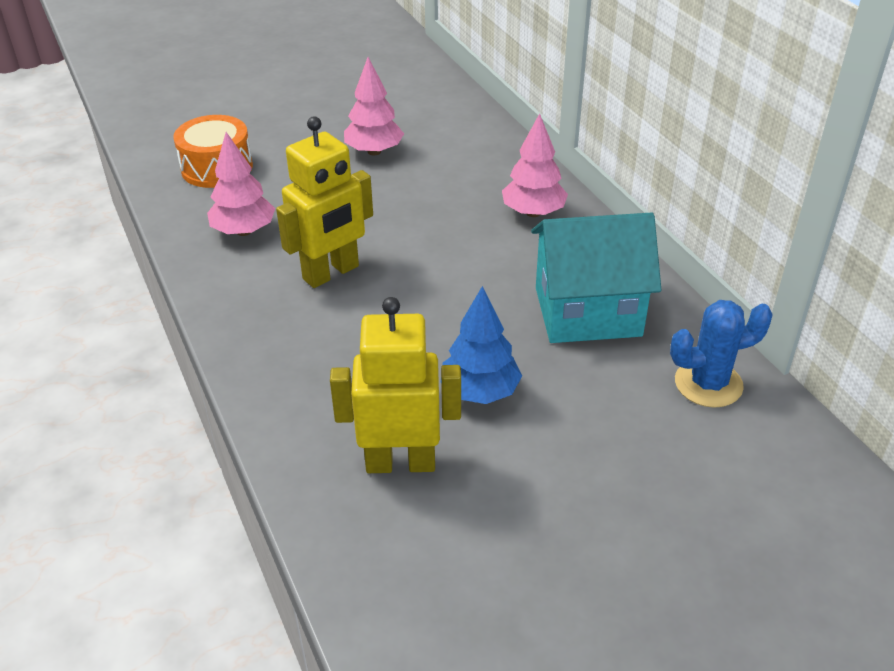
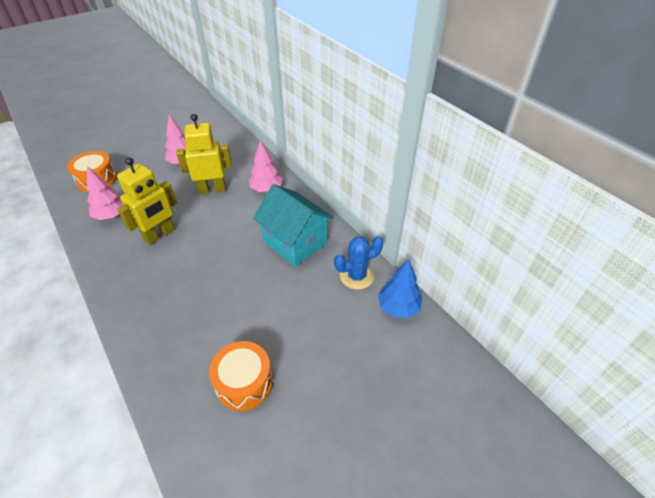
camera: 10 degrees left, 5 degrees up
yellow robot [330,297,461,473] -> yellow robot moved to [176,114,232,194]
blue tree [442,286,522,404] -> blue tree moved to [378,259,422,318]
turquoise house [531,212,661,343] -> turquoise house turned 60 degrees clockwise [253,184,334,267]
none -> orange drum [209,341,273,411]

